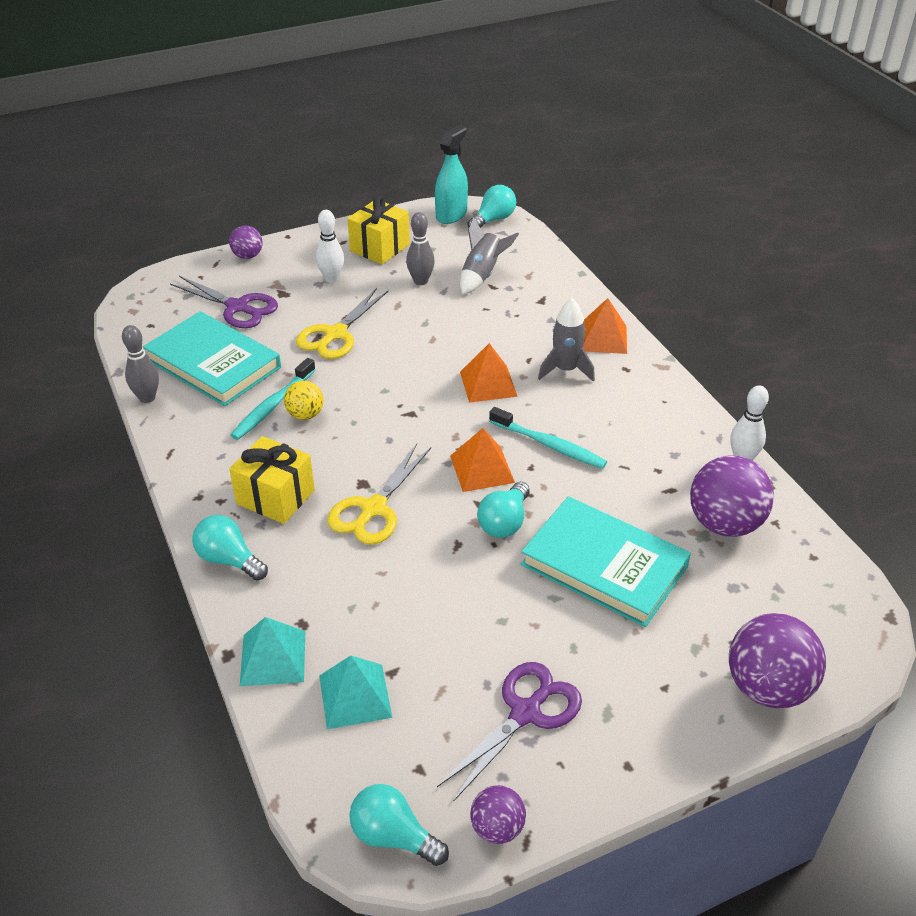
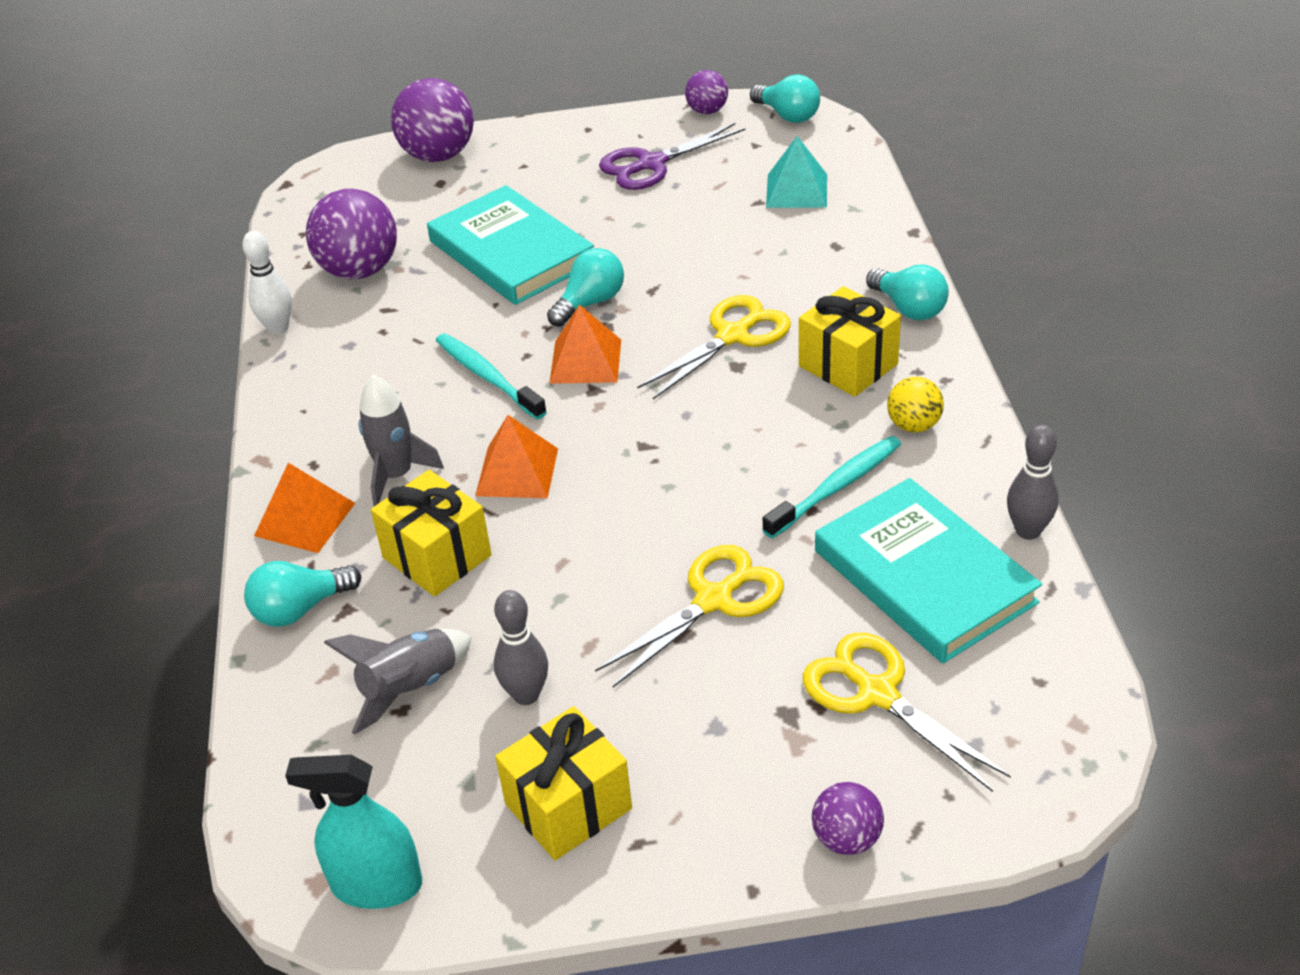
camera: 160 degrees left, 0 degrees up
purple scissors [170,276,278,328] -> yellow scissors [803,633,1011,792]
turquoise pyramid [240,617,305,686] -> none
yellow ball [284,381,323,420] -> yellow ball moved to [887,377,944,433]
white bowling pin [316,210,344,283] -> none
turquoise spray bottle [435,125,468,224] -> turquoise spray bottle turned 45 degrees clockwise [285,755,422,909]
turquoise light bulb [467,185,516,228] -> turquoise light bulb moved to [244,561,361,627]
none -> yellow gift [371,470,492,597]

